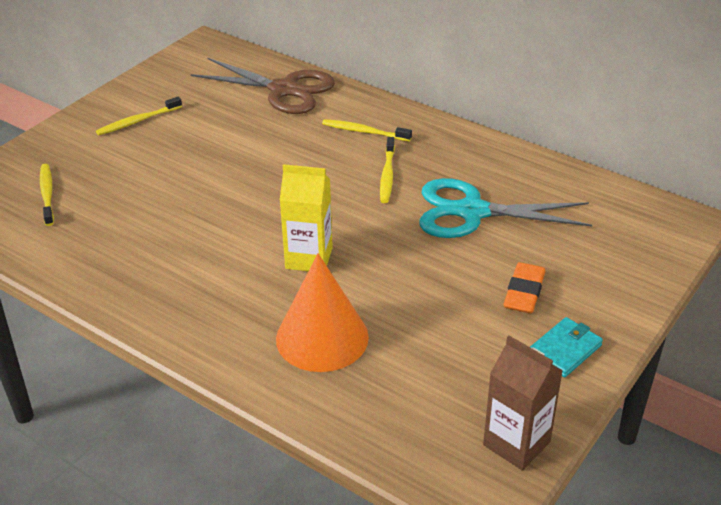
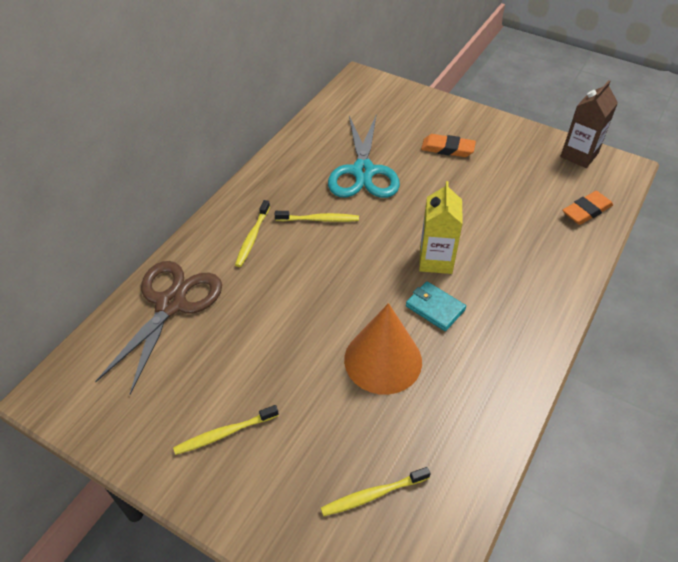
camera: 95 degrees left, 10 degrees up
yellow toothbrush [96,97,182,135] -> yellow toothbrush turned 105 degrees clockwise [173,405,279,455]
orange cone [276,253,369,372] -> orange cone moved to [344,303,422,395]
turquoise wallet [530,317,603,377] -> turquoise wallet moved to [406,281,466,331]
none -> orange eraser [563,191,613,225]

